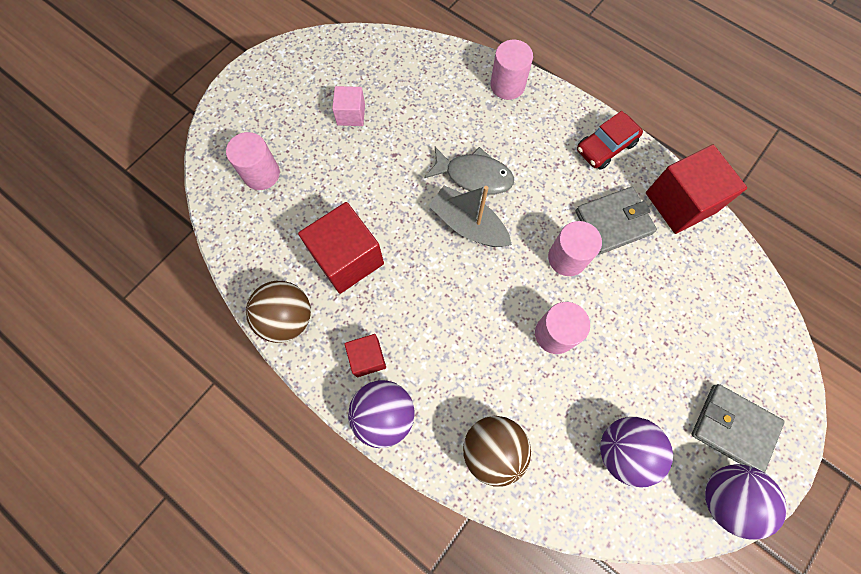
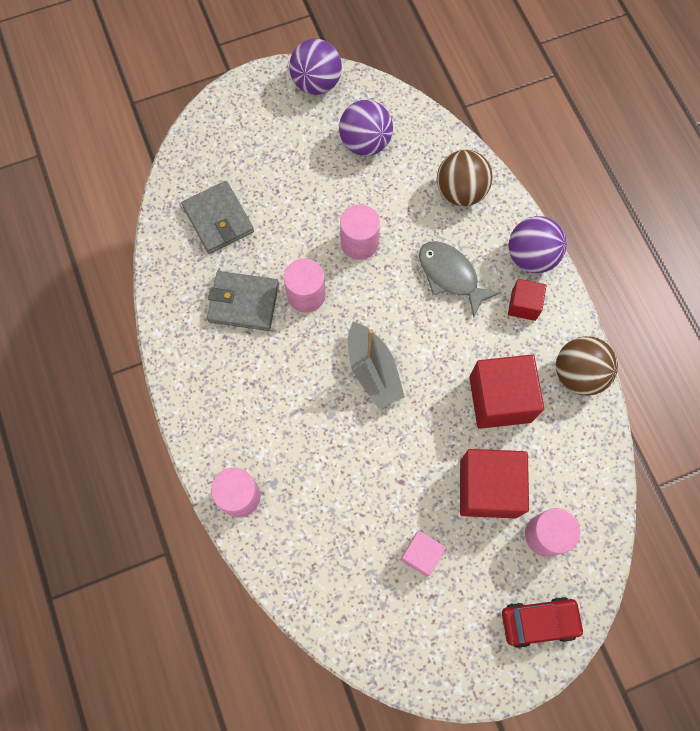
camera: 150 degrees left, 0 degrees up
grey fish [424,147,514,195] -> grey fish moved to [419,241,500,317]
red car [577,111,643,170] -> red car moved to [502,597,585,648]
red cube [646,144,747,234] -> red cube moved to [460,449,529,519]
grey wallet [692,384,785,473] -> grey wallet moved to [182,181,254,254]

